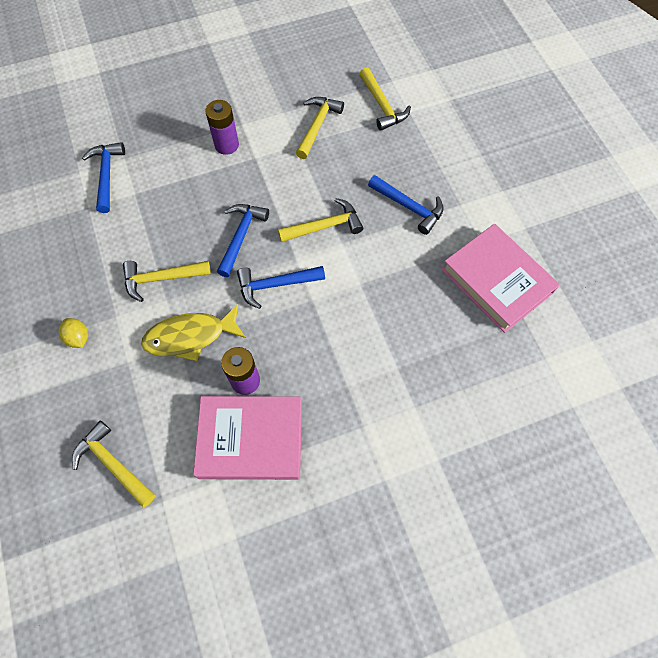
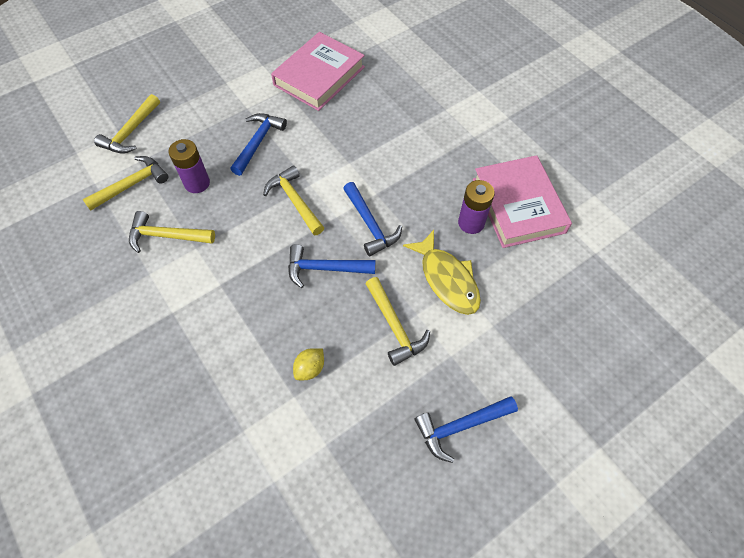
camera: 105 degrees left, 5 degrees down
yellow lemon [59,318,88,348] -> yellow lemon moved to [293,348,324,380]
yellow hammer [72,421,155,507] -> yellow hammer moved to [94,94,160,154]
blue hammer [82,142,125,213] -> blue hammer moved to [415,396,518,463]
purple battery [205,100,239,155] -> purple battery moved to [168,139,210,193]

